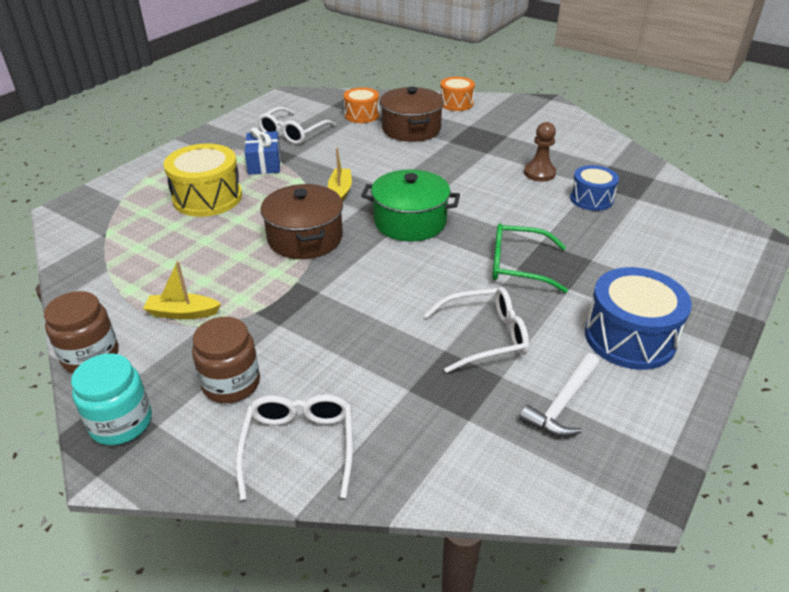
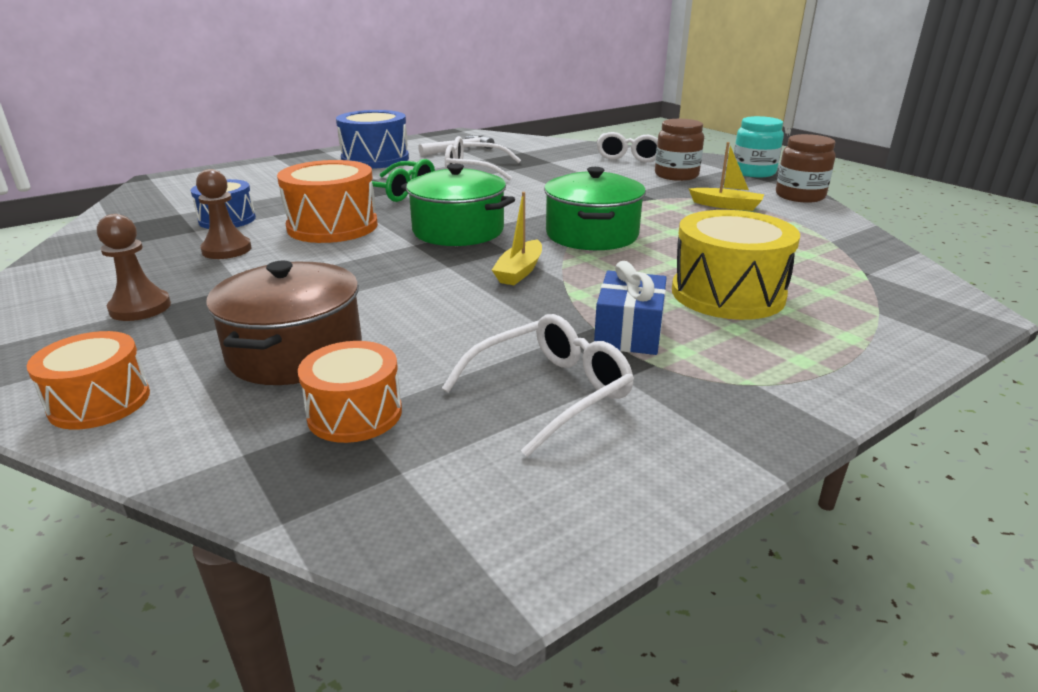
camera: 160 degrees left, 10 degrees down
brown pot [261,184,343,259] -> green pot [544,167,646,250]
none -> brown pawn [97,214,171,321]
none -> orange drum [277,160,378,243]

